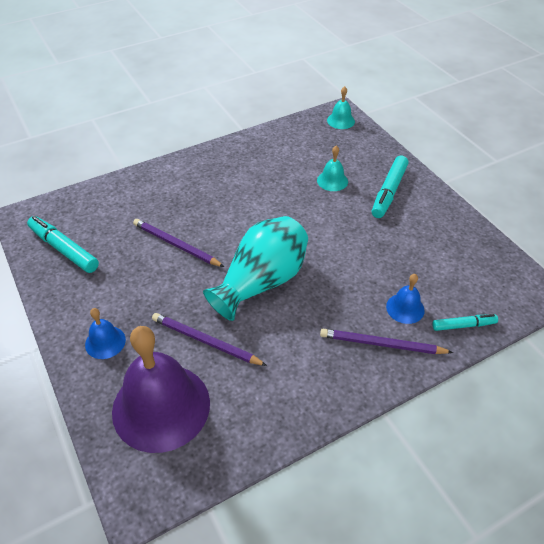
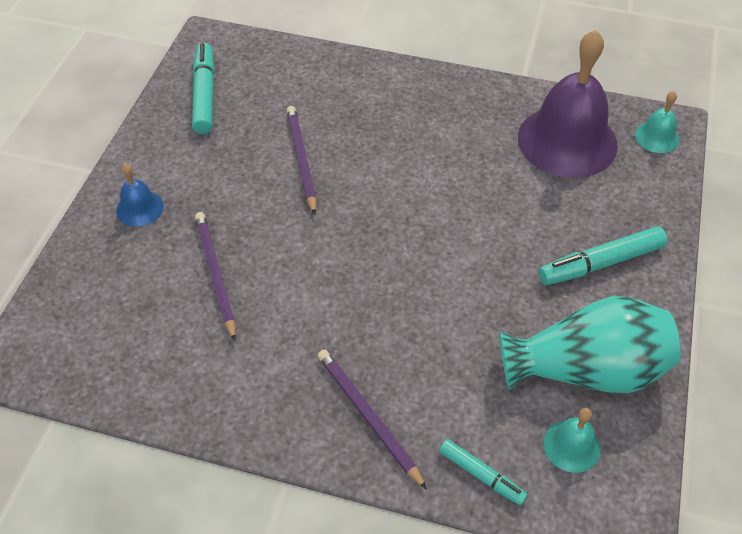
camera: 45 degrees right, 5 degrees up
purple bell [112,326,210,453] -> purple bell moved to [518,30,618,178]
turquoise vase [203,216,308,321] -> turquoise vase moved to [499,296,680,393]
turquoise bell [317,146,348,191] -> turquoise bell moved to [543,408,600,473]
blue bell [386,274,425,324] -> none

